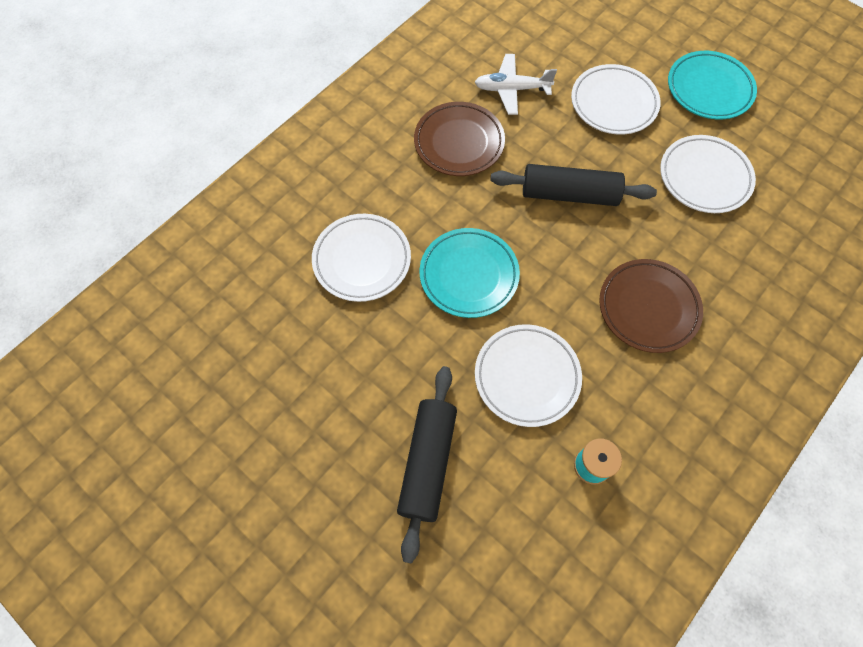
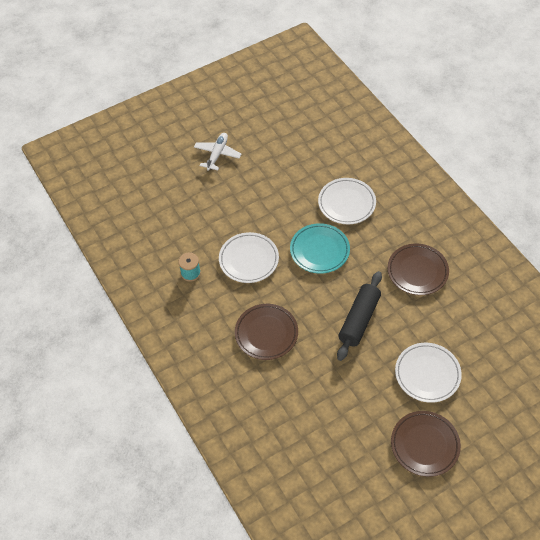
camera: 110 degrees right, 10 degrees down
black rolling pin [397,366,457,564] -> none
white plane [475,54,557,115] -> white plane moved to [194,133,241,171]
white plate [660,135,756,213] -> none
turquoise plate [668,51,757,119] -> brown plate [391,411,461,477]

